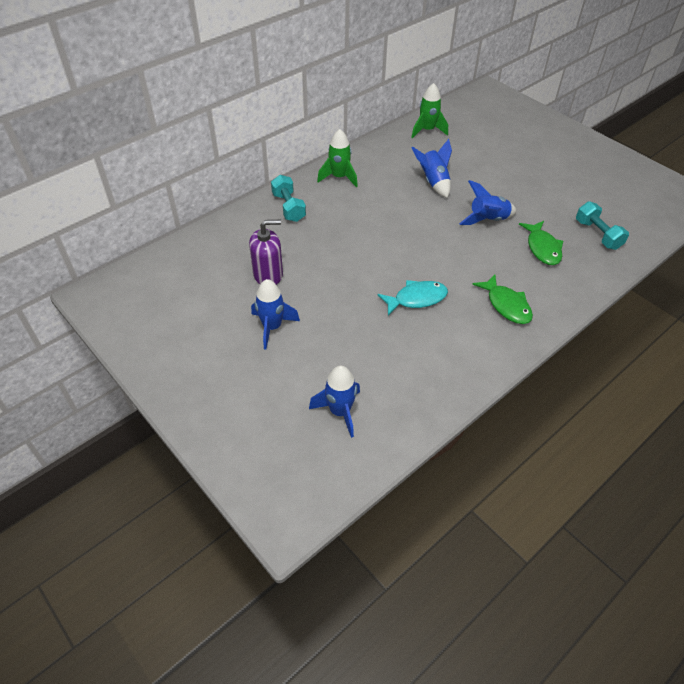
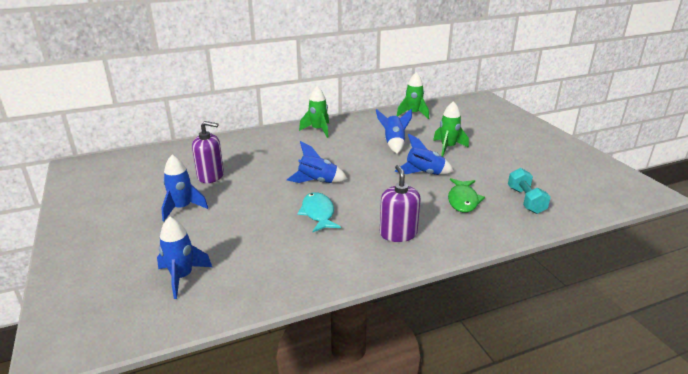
camera: 20 degrees right, 20 degrees down
turquoise dumbbell [271,175,306,222] -> none
turquoise fish [378,280,448,315] -> turquoise fish turned 105 degrees counterclockwise [297,192,341,232]
green fish [472,274,533,324] -> purple soap dispenser [380,165,421,242]
none -> blue rocket [287,141,347,183]
none -> green rocket [433,101,469,157]

